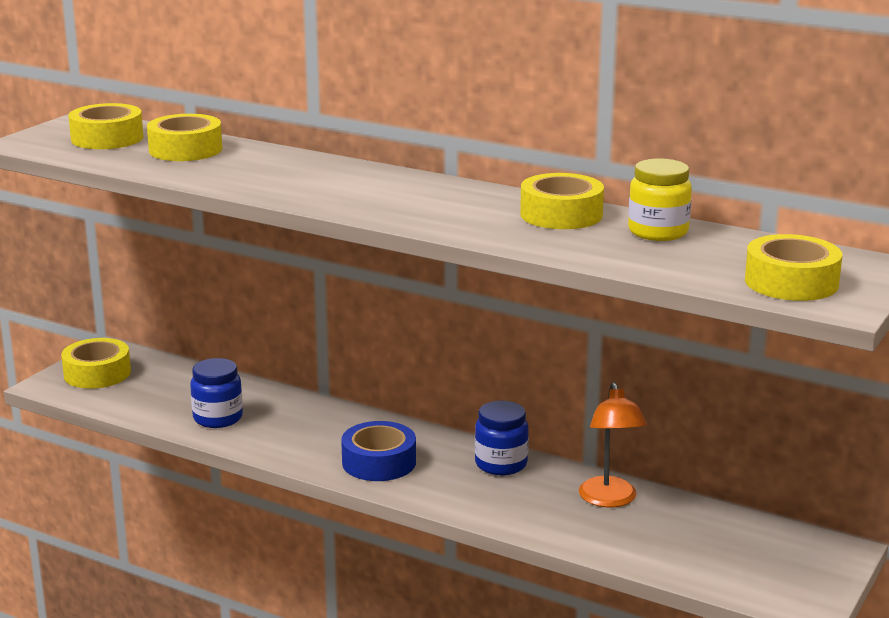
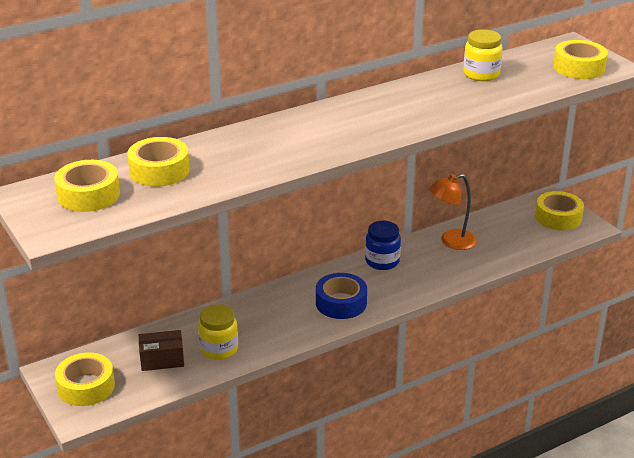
camera: 60 degrees left, 10 degrees up
blue jar [190,358,243,428] -> yellow jar [198,304,238,360]
yellow tape [520,173,604,229] -> yellow tape moved to [535,191,584,230]
orange lamp [579,382,647,507] -> orange lamp turned 135 degrees clockwise [429,174,477,250]
none -> brown box [139,330,184,371]

